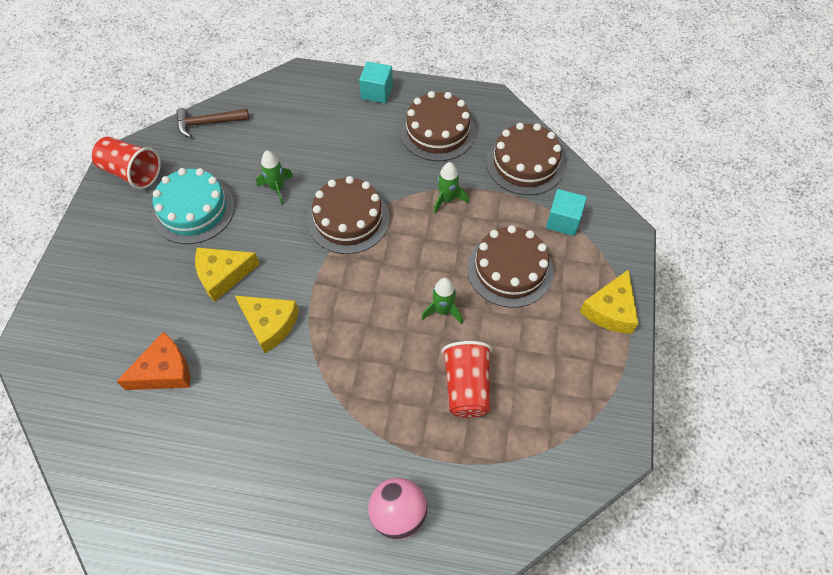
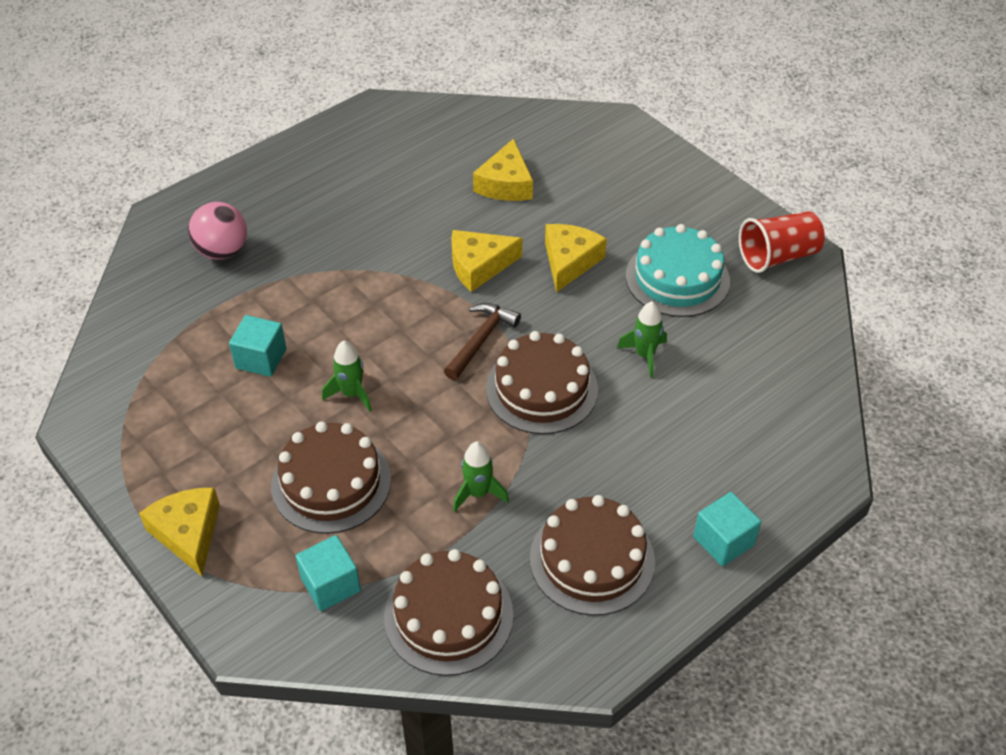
camera: 130 degrees right, 10 degrees down
orange cheese [117,332,190,390] -> yellow cheese [473,138,533,201]
brown hammer [176,108,249,138] -> brown hammer moved to [444,303,521,380]
red cup [442,341,492,418] -> turquoise cube [229,315,287,377]

